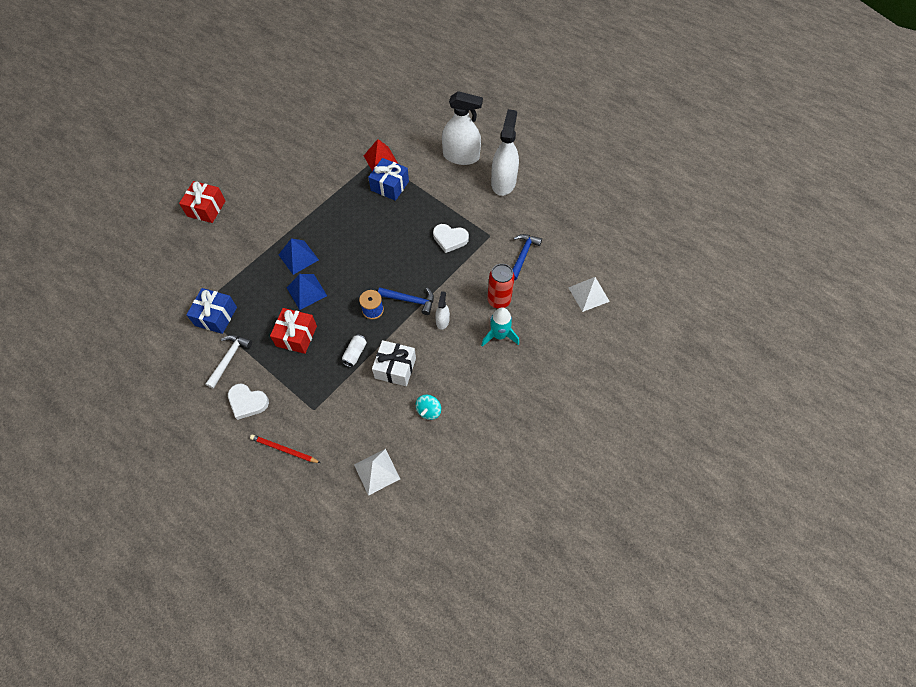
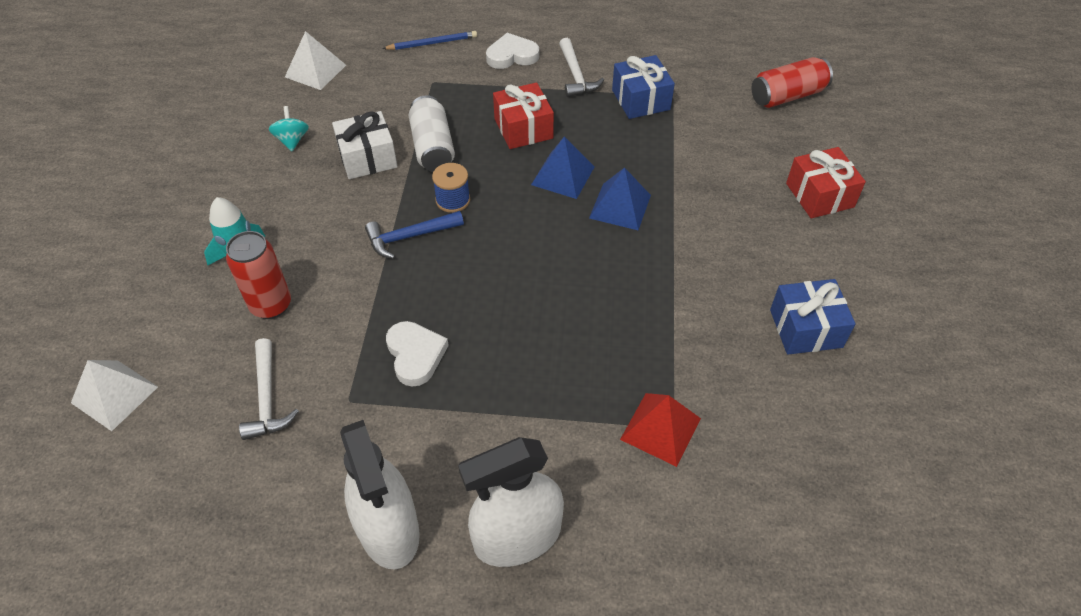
camera: 145 degrees right, 10 degrees down
red pencil [250,434,321,463] -> blue pencil [382,31,477,50]
white can [341,334,367,367] -> white can [408,95,455,172], size x1.69
blue gift [368,158,409,201] -> blue gift moved to [770,279,855,355]
white heart [433,224,469,253] -> white heart turned 90 degrees clockwise [386,321,449,387]
white spray bottle [435,291,450,330] -> none
blue hammer [512,234,542,280] -> white hammer [239,338,299,440]
none -> red can [751,57,833,108]

